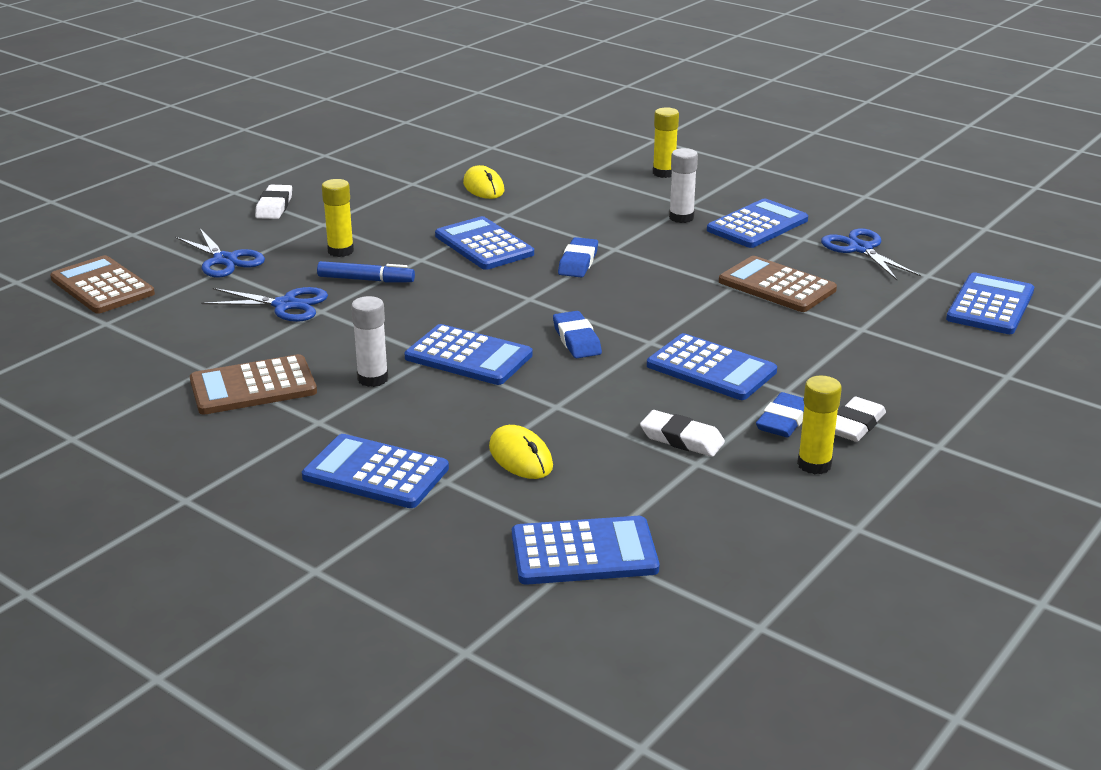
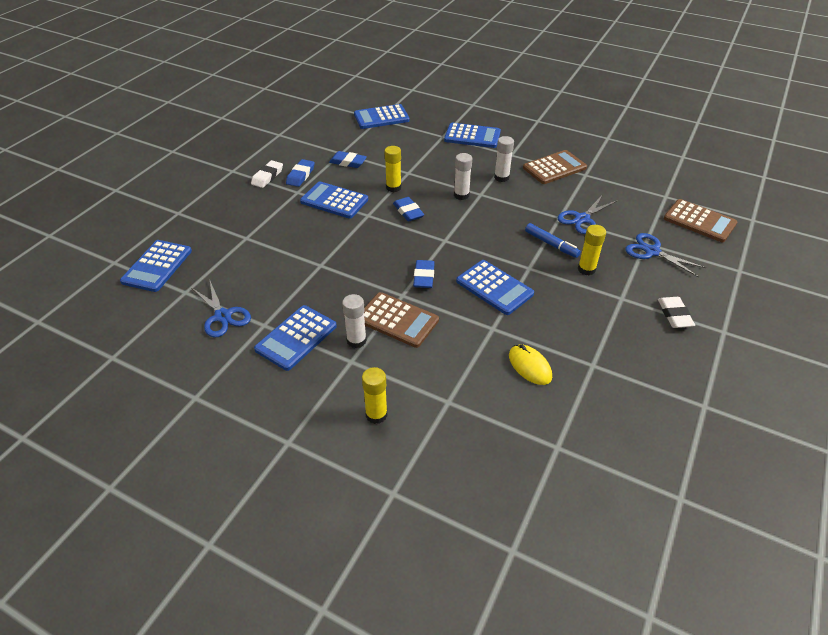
camera: 170 degrees right, 15 degrees up
blue scissors [201,287,328,322] -> blue scissors turned 45 degrees counterclockwise [558,194,618,234]
blue marker [317,261,415,283] -> blue marker turned 135 degrees counterclockwise [525,223,581,258]
blue calculator [404,324,533,385] -> white glue stick [454,153,472,200]
yellow mouse [489,425,553,479] -> none
white eraser [640,410,725,457] -> blue eraser [329,151,367,168]
brown calculator [719,256,837,312] -> brown calculator moved to [364,292,439,348]
yellow glue stick [797,376,842,474] -> yellow glue stick moved to [384,146,401,192]

